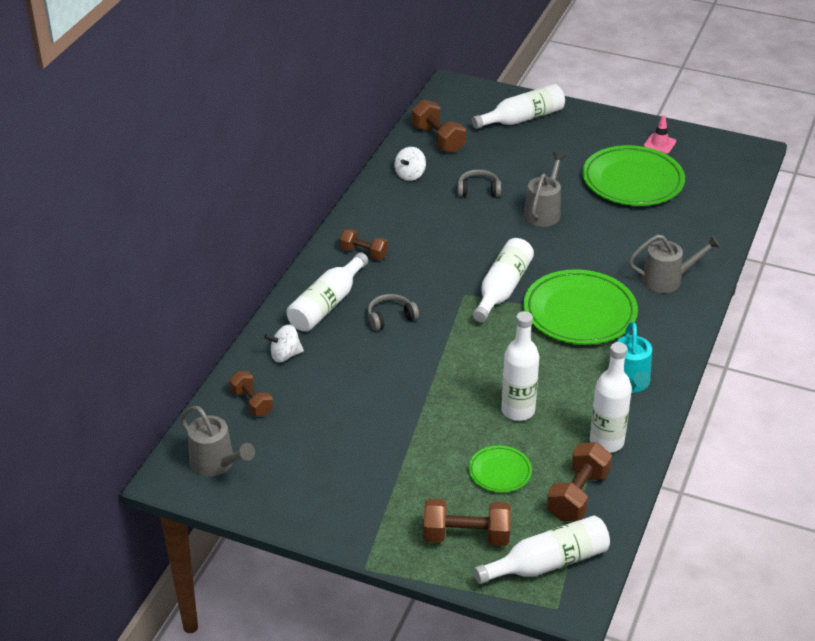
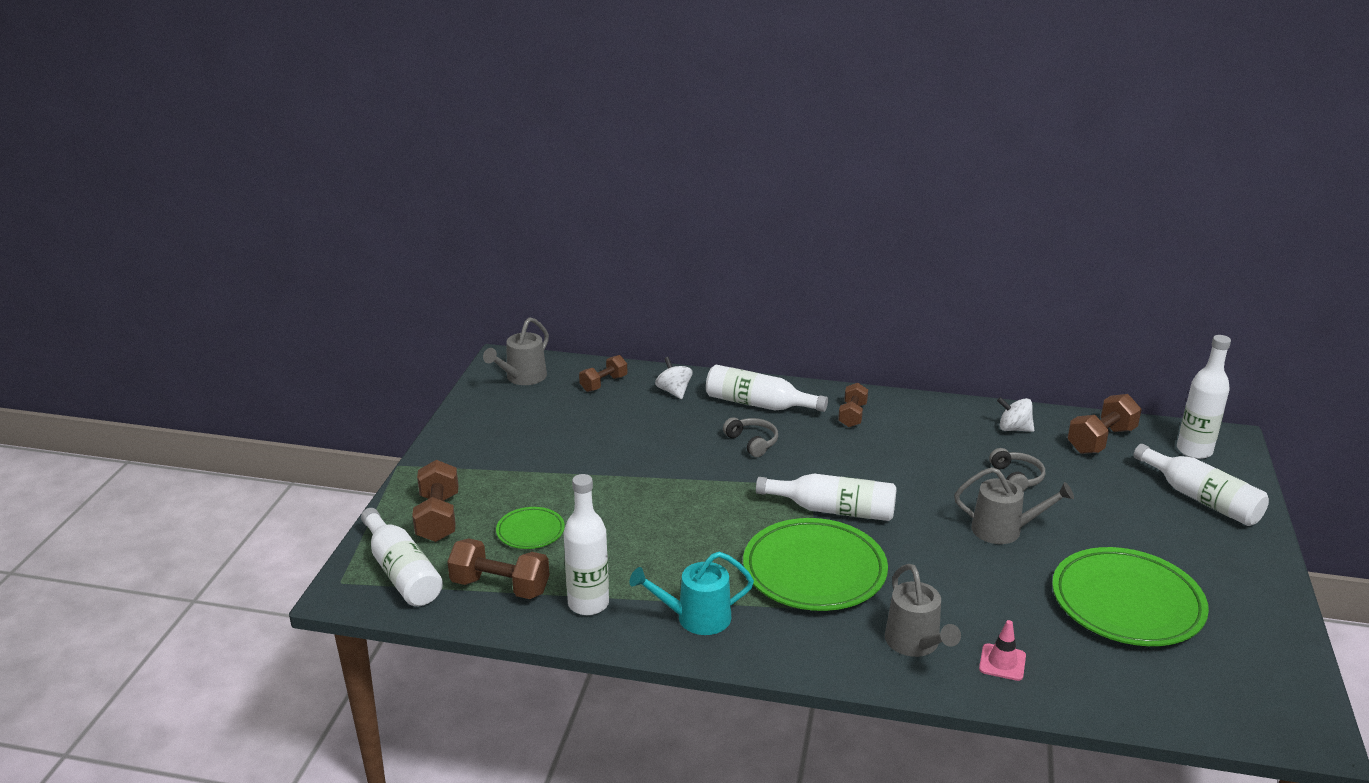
camera: 80 degrees right, 10 degrees down
white bottle [501,311,539,421] -> white bottle moved to [1177,335,1231,459]
pink traffic cone [644,115,676,154] -> pink traffic cone moved to [979,620,1026,681]

